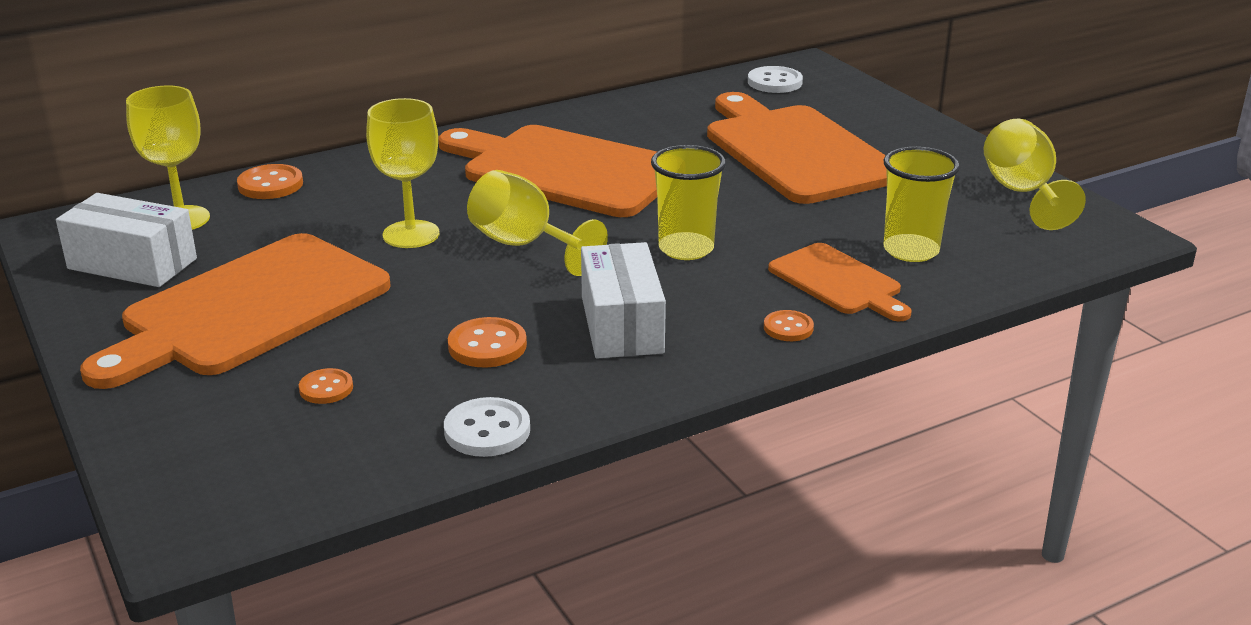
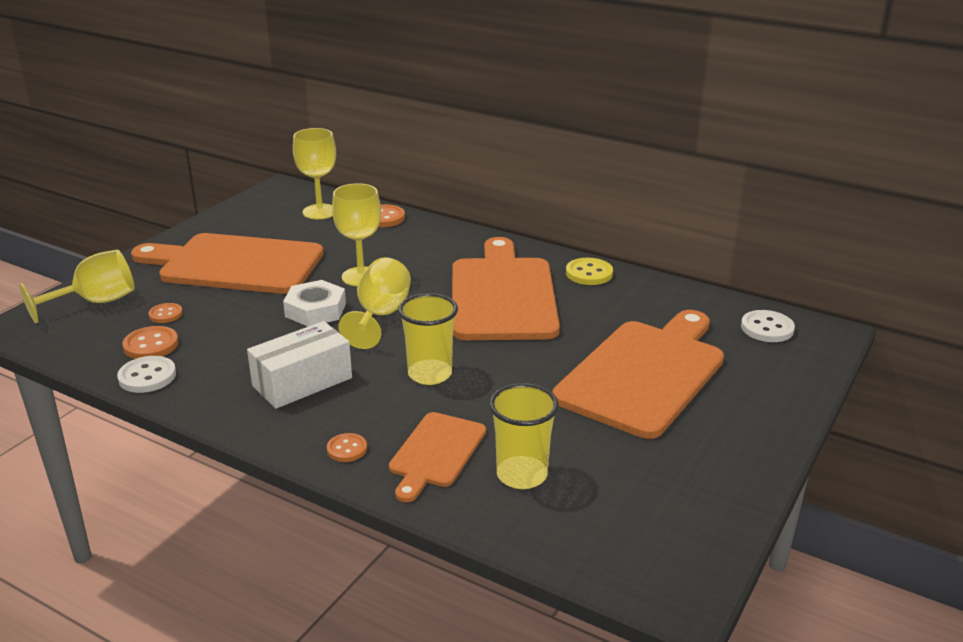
camera: 60 degrees right, 0 degrees up
white box [56,193,197,287] -> none
orange button [448,317,527,367] -> orange button moved to [122,326,178,359]
yellow goblet [984,119,1086,230] -> yellow goblet moved to [19,249,135,323]
none -> white nut [283,280,346,327]
none -> yellow button [566,258,613,285]

